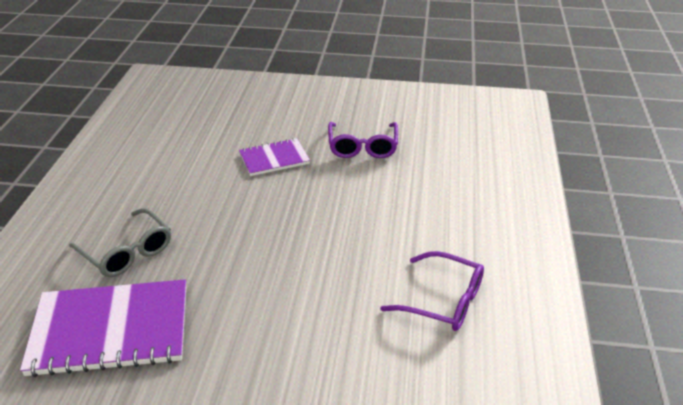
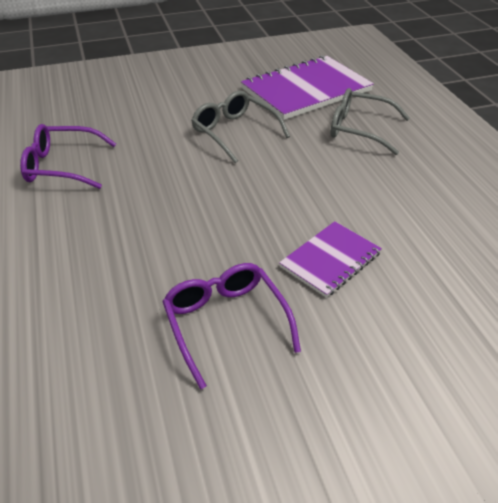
camera: 155 degrees right, 5 degrees up
none -> grey glasses [191,91,290,163]

